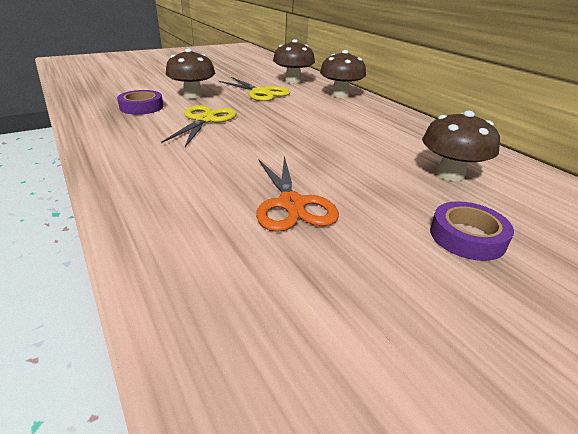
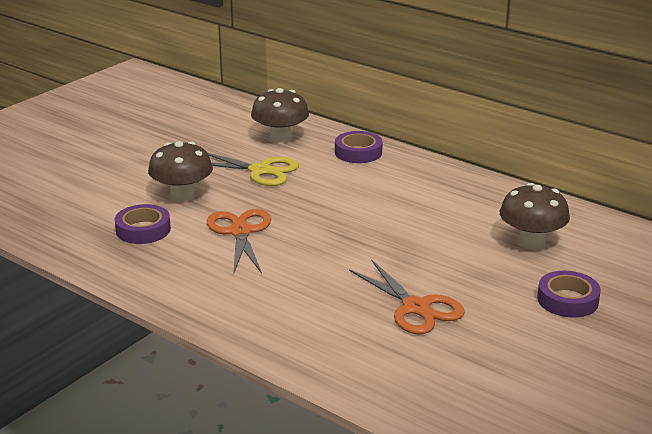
camera: 20 degrees left, 5 degrees down
yellow scissors [161,105,237,147] -> orange scissors [207,209,271,274]
brown mushroom [320,50,366,98] -> purple tape [335,131,383,163]

